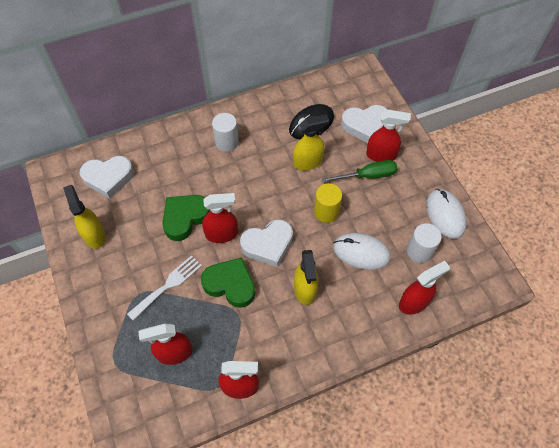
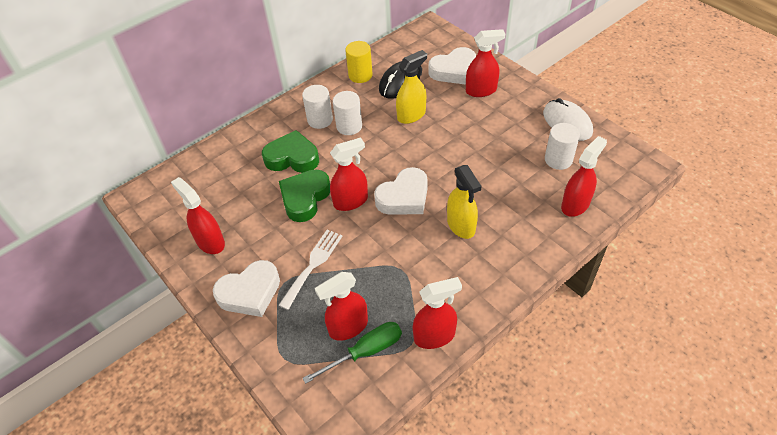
camera: 15 degrees left, 10 degrees down
yellow spray bottle [63,185,106,249] -> red spray bottle [171,177,225,254]
white heart [80,156,134,199] -> white heart moved to [213,260,280,317]
green heart [201,258,255,308] -> green heart moved to [262,130,319,173]
yellow cylinder [314,183,342,223] -> yellow cylinder moved to [345,41,373,83]
green screwdriver [321,160,398,183] -> green screwdriver moved to [302,322,402,384]
white mouse [333,233,391,270] -> none
none -> white cylinder [333,91,362,135]

